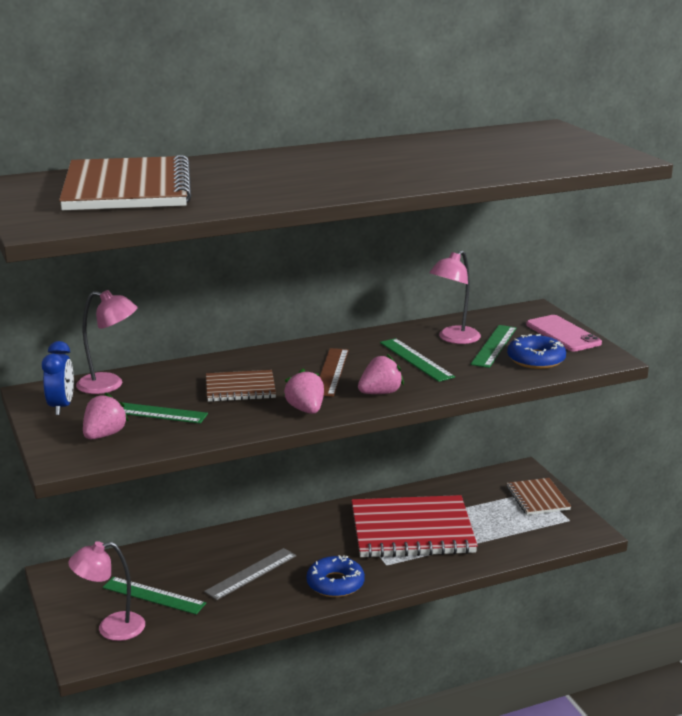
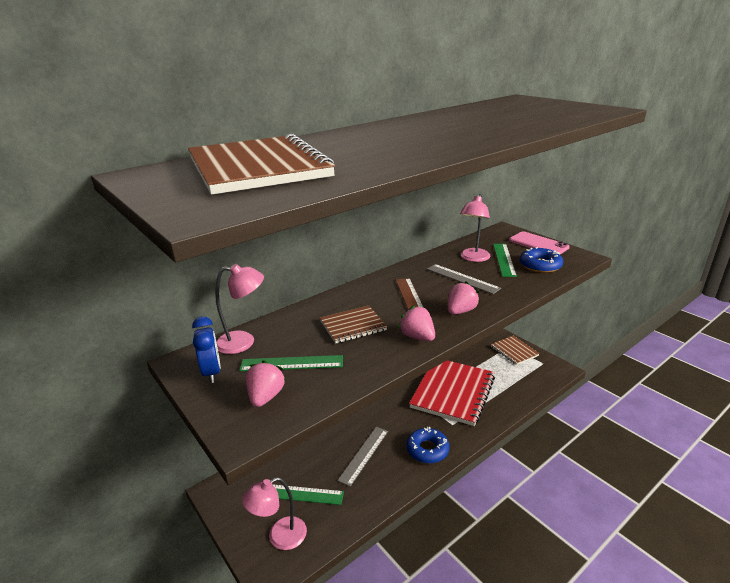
camera: 15 degrees left, 5 degrees up
red notebook [352,495,478,558] -> red notebook turned 45 degrees counterclockwise [409,360,495,426]
green ruler [380,338,455,382] -> grey ruler [427,264,501,294]

